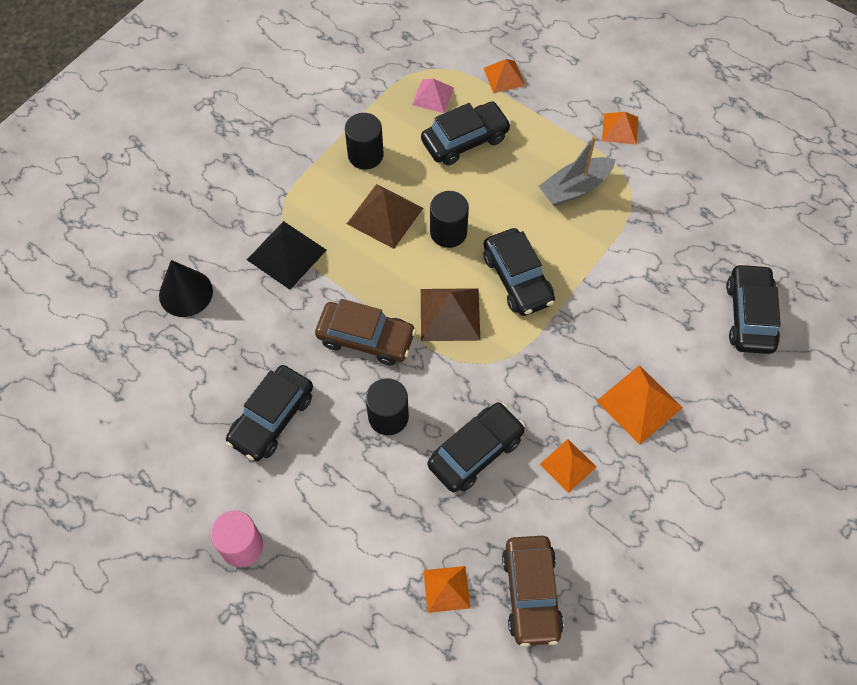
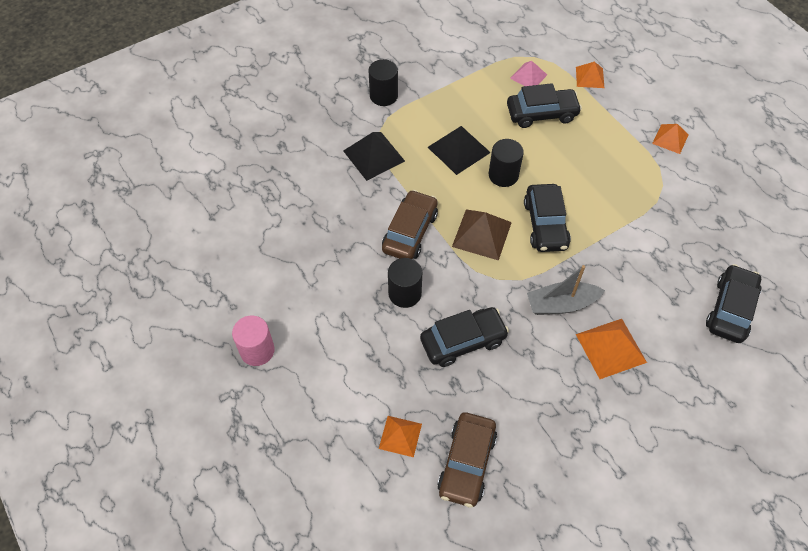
camera: 20 degrees right, 5 degrees down
black cone [159,260,213,317] -> none
black car [226,365,313,461] -> none
brown car [315,299,416,365] -> brown car turned 105 degrees counterclockwise [382,190,438,259]
black cylinder [345,113,384,169] -> black cylinder moved to [368,59,398,106]
brown pyramid [347,184,423,249] -> black pyramid [428,126,491,175]
grey boat [539,136,615,206] -> grey boat moved to [527,265,605,315]
orange pyramid [540,439,596,493] -> none

